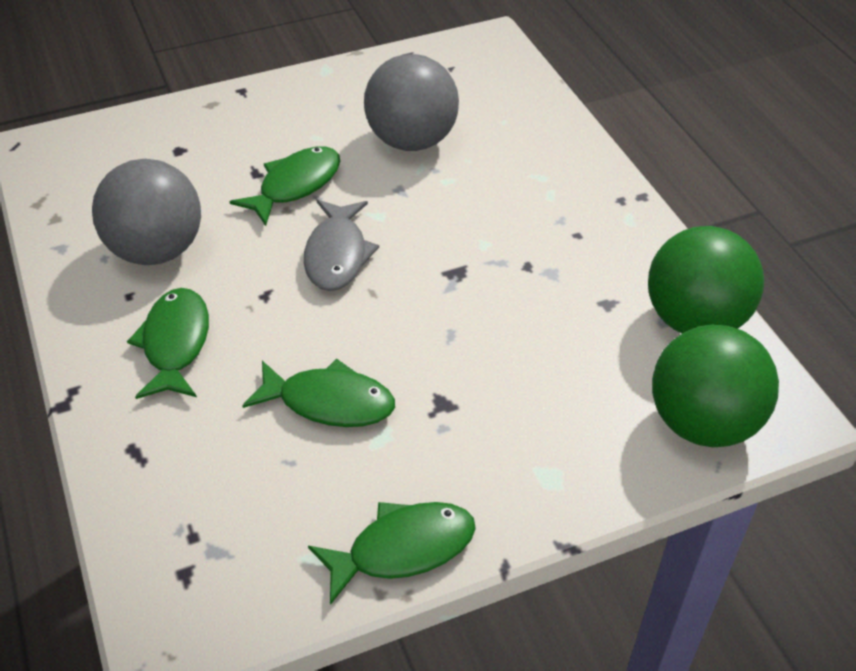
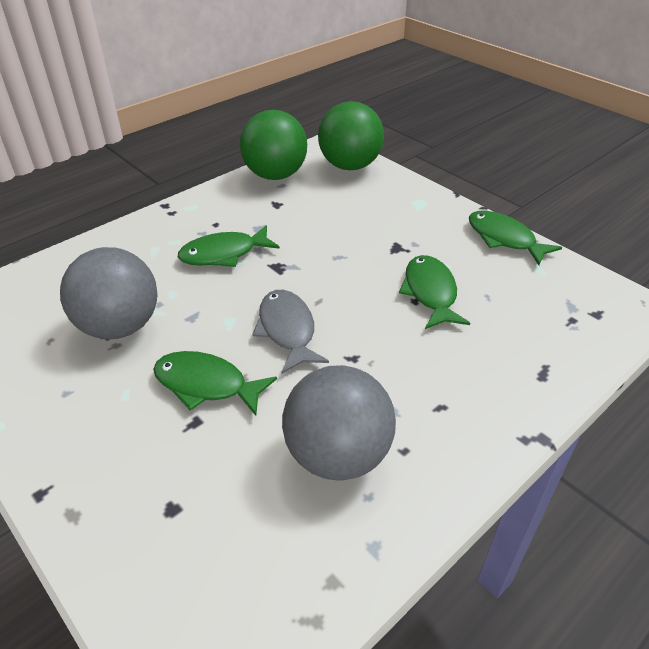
camera: 110 degrees left, 5 degrees down
green fish [127,288,209,399] -> green fish moved to [178,225,280,267]
grey fish [304,200,379,291] -> grey fish turned 90 degrees counterclockwise [252,290,329,374]

